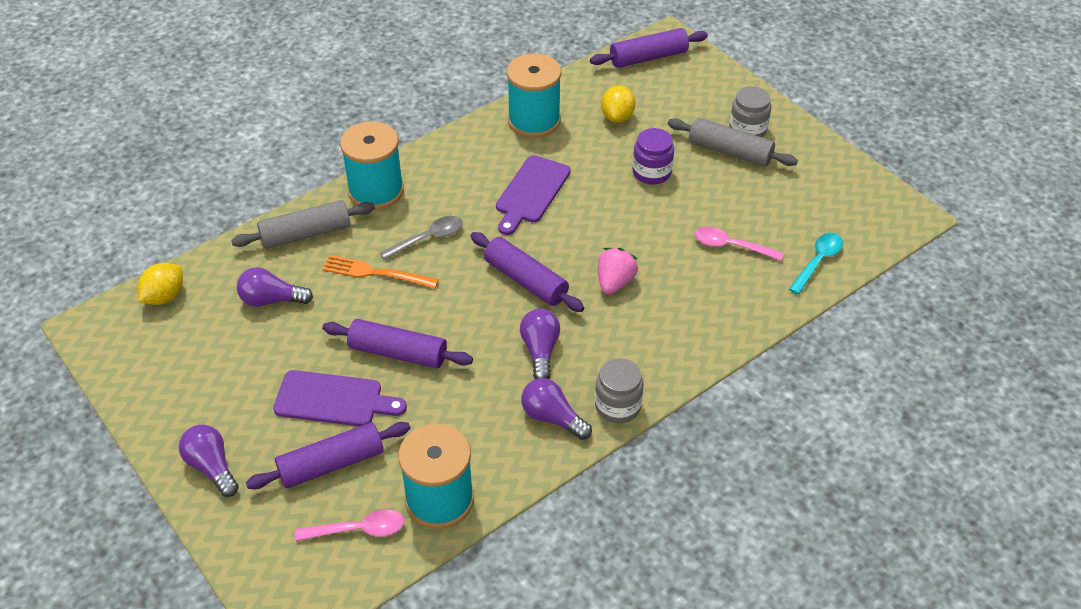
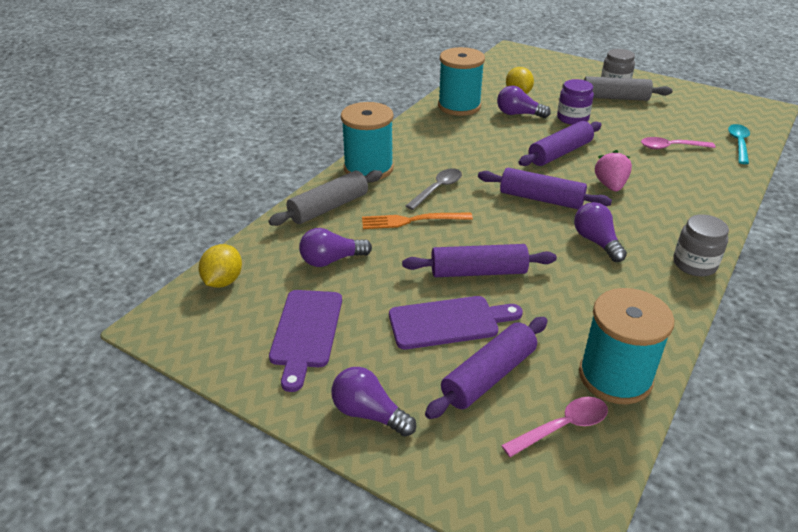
camera: 20 degrees left, 10 degrees down
purple cutting board [496,155,571,235] -> purple cutting board moved to [269,290,342,392]
purple light bulb [521,378,592,440] -> purple light bulb moved to [497,86,551,118]
purple rolling pin [590,28,708,68] -> purple rolling pin moved to [518,121,602,166]

